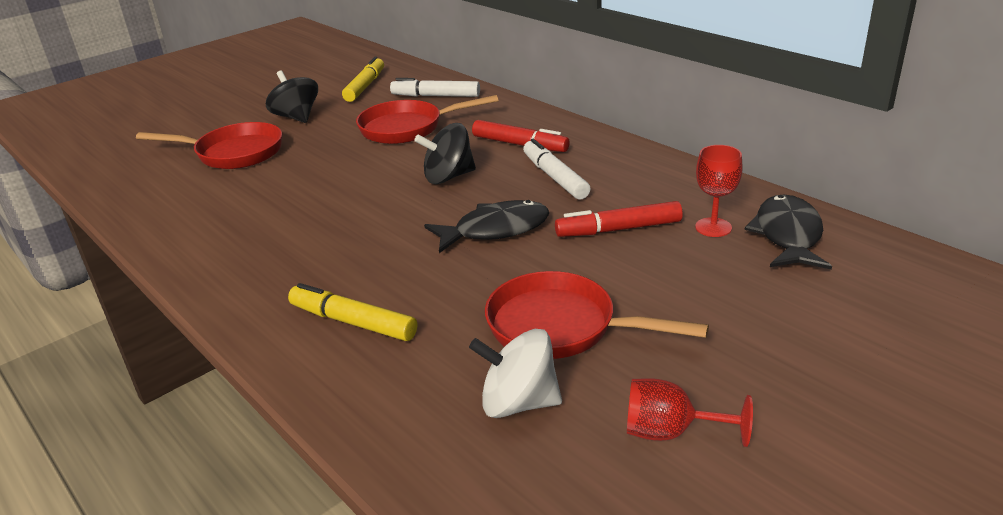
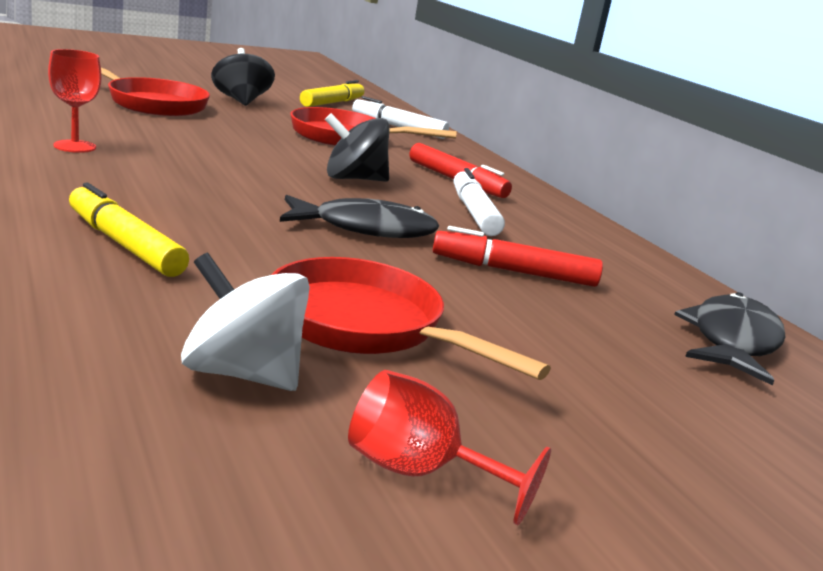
camera: 10 degrees right, 10 degrees down
red goblet [695,145,743,237] -> red goblet moved to [48,49,102,153]

